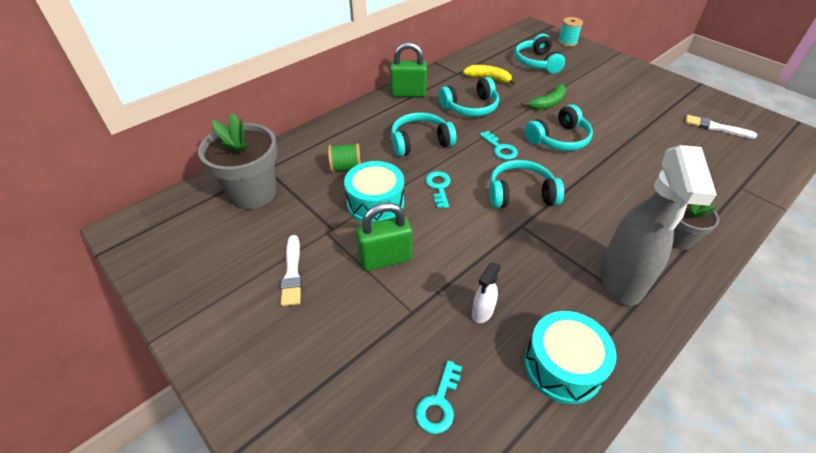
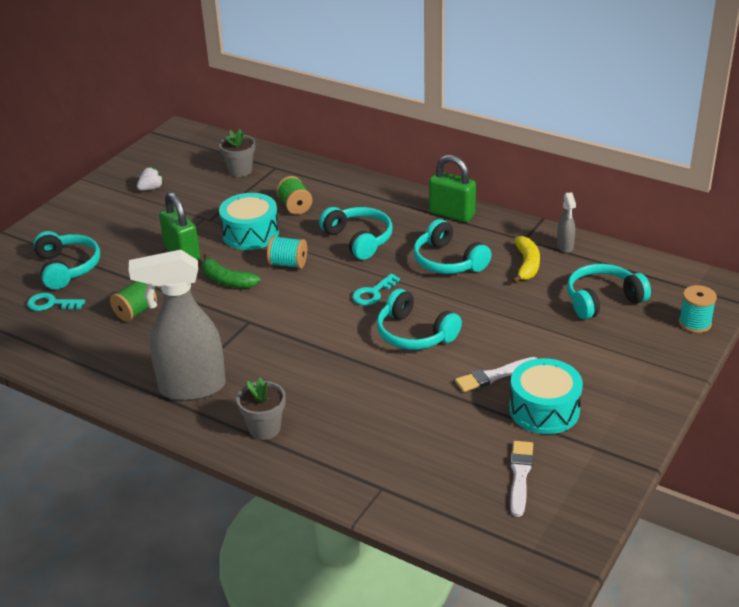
camera: 75 degrees right, 10 degrees down
grey flower pot [198,114,278,209] -> grey flower pot [219,129,255,177], size x0.56
white brush [281,235,302,306] -> white brush moved to [455,357,538,392]
green padlock [390,42,427,97] -> green padlock turned 45 degrees counterclockwise [429,155,476,222]
turquoise key [425,171,451,208] -> turquoise spool [267,236,307,269]
white spray bottle [472,262,501,323] -> green spool [110,281,157,322]
turquoise headphones [489,160,564,208] -> turquoise headphones moved to [33,231,100,289]
green banana [521,84,566,110] -> green banana moved to [202,254,261,288]
turquoise drum [524,311,617,404] -> turquoise drum moved to [509,358,583,434]
none -> white strawberry [137,167,164,191]
none -> grey spray bottle [557,192,576,253]

